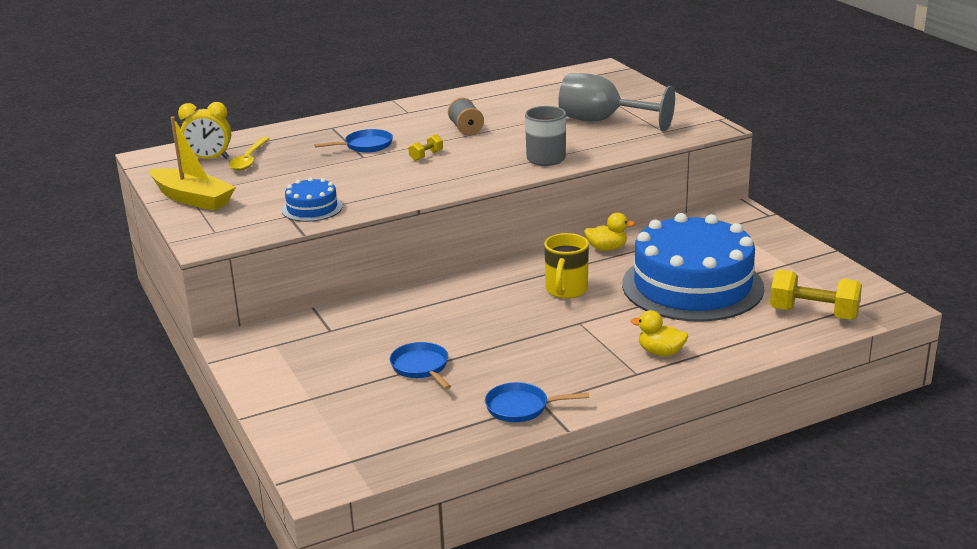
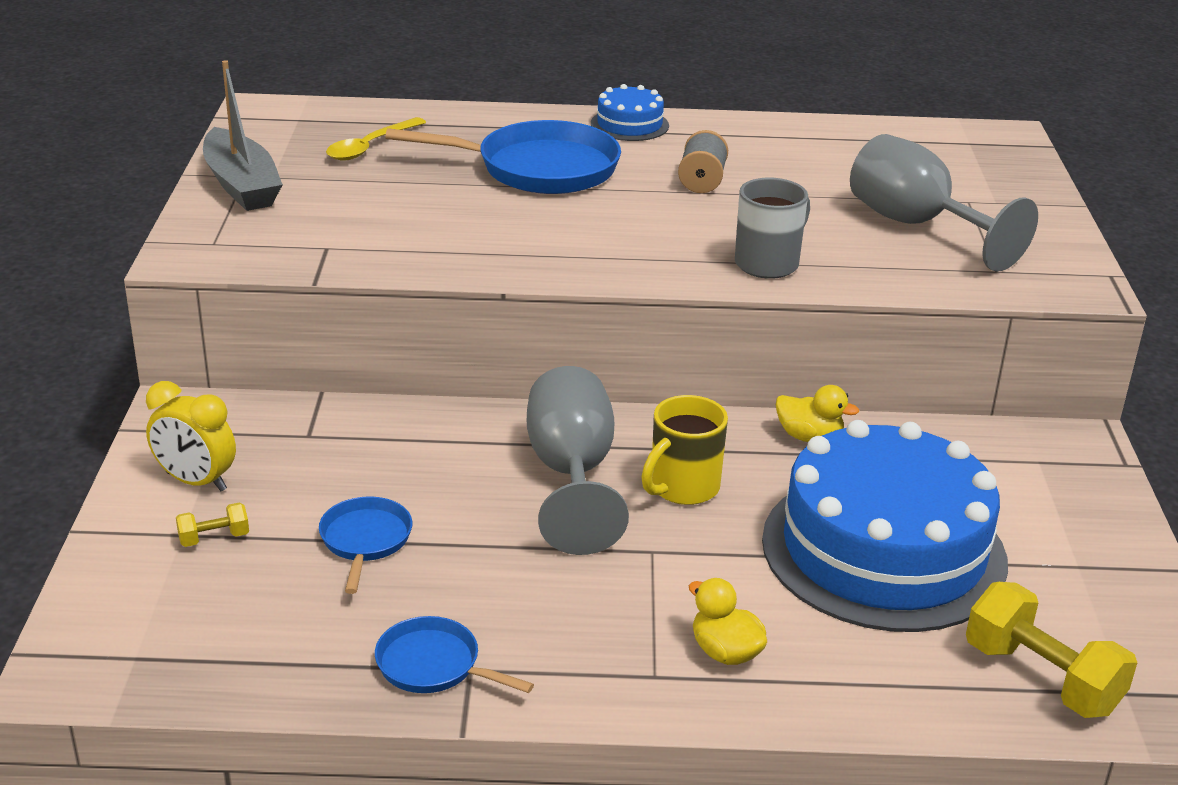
camera: 25 degrees right, 5 degrees up
yellow boat [150,116,236,211] -> grey boat [203,60,283,211]
yellow clock [178,102,231,159] -> yellow clock moved to [146,381,236,491]
blue cake [282,177,343,222] -> blue cake moved to [591,84,669,141]
blue pan [314,129,393,153] -> blue pan [385,120,621,194], size x1.90
yellow dumbbell [408,134,443,161] -> yellow dumbbell moved to [176,503,249,547]
none -> grey goblet [527,366,629,555]

